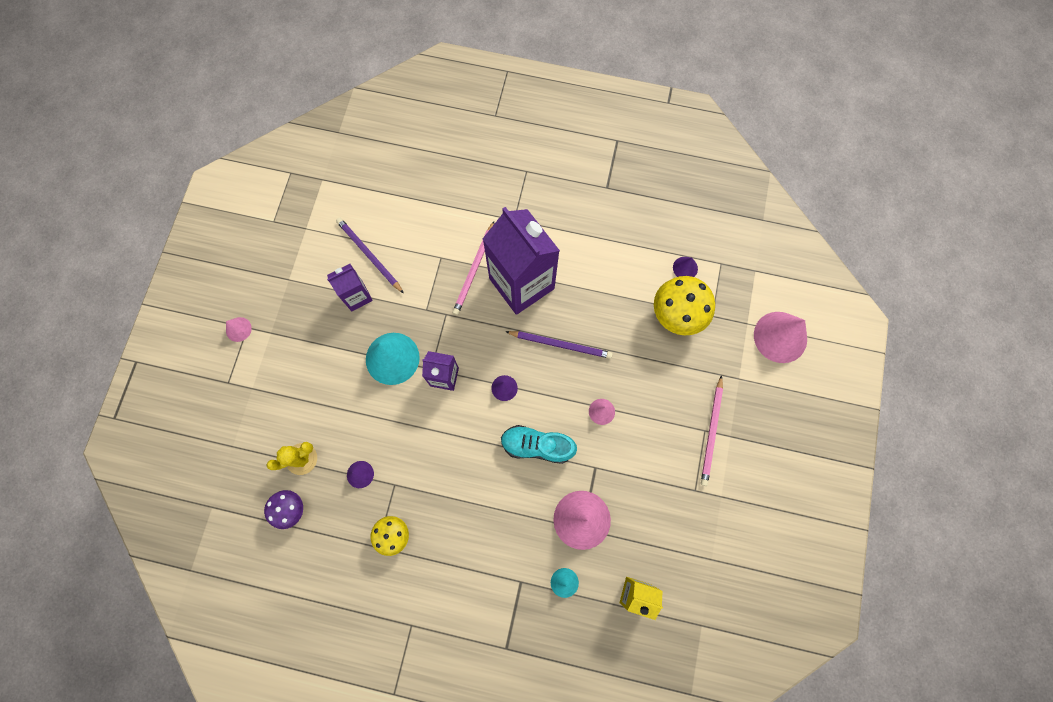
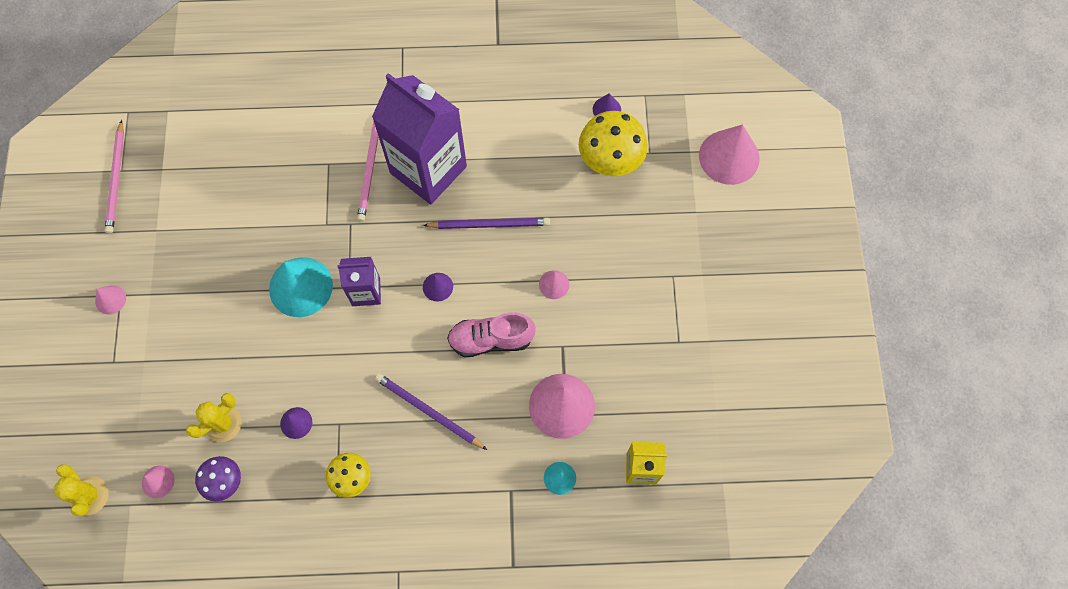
camera: 15 degrees left, 5 degrees down
purple carton [327,264,373,311] -> none
purple pencil [336,218,404,294] -> purple pencil moved to [375,374,487,450]
turquoise shoe [501,425,577,464] -> pink shoe [447,312,536,357]
pink pencil [701,375,723,486] -> pink pencil moved to [105,120,124,234]
none -> yellow cactus [54,464,109,516]
none -> pink cone [142,465,175,498]

